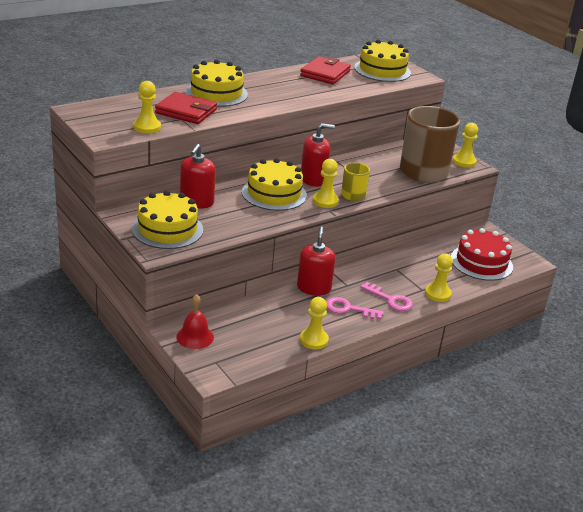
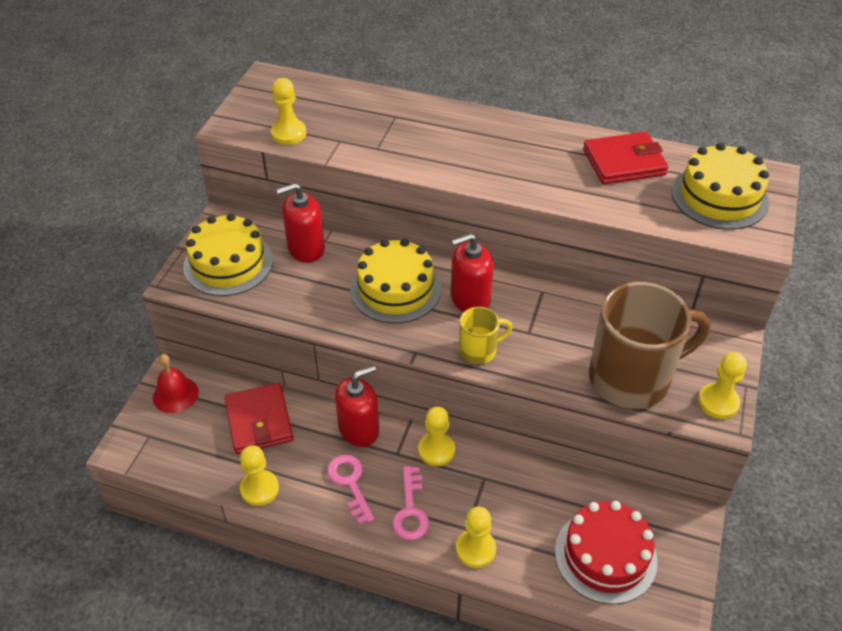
camera: 55 degrees right, 15 degrees up
red wallet [155,92,217,124] -> red wallet moved to [224,383,293,454]
yellow cake [185,60,248,107] -> none
red soap dispenser [301,123,335,187] -> red soap dispenser turned 120 degrees clockwise [451,233,494,312]
yellow pawn [313,159,339,208] -> yellow pawn moved to [418,407,455,466]

